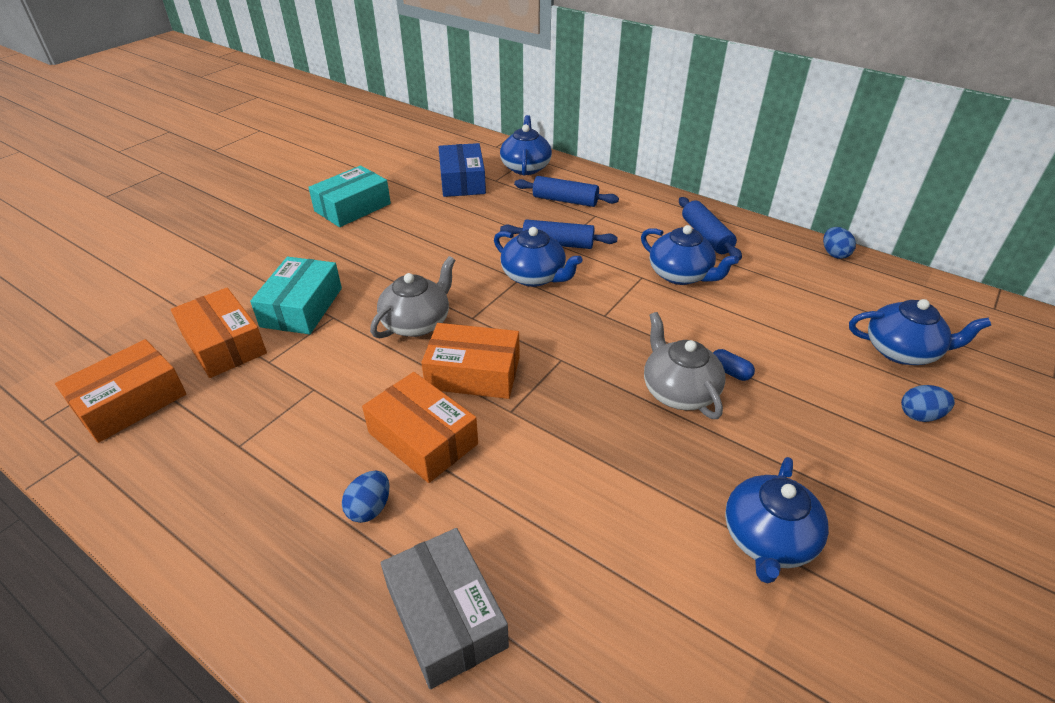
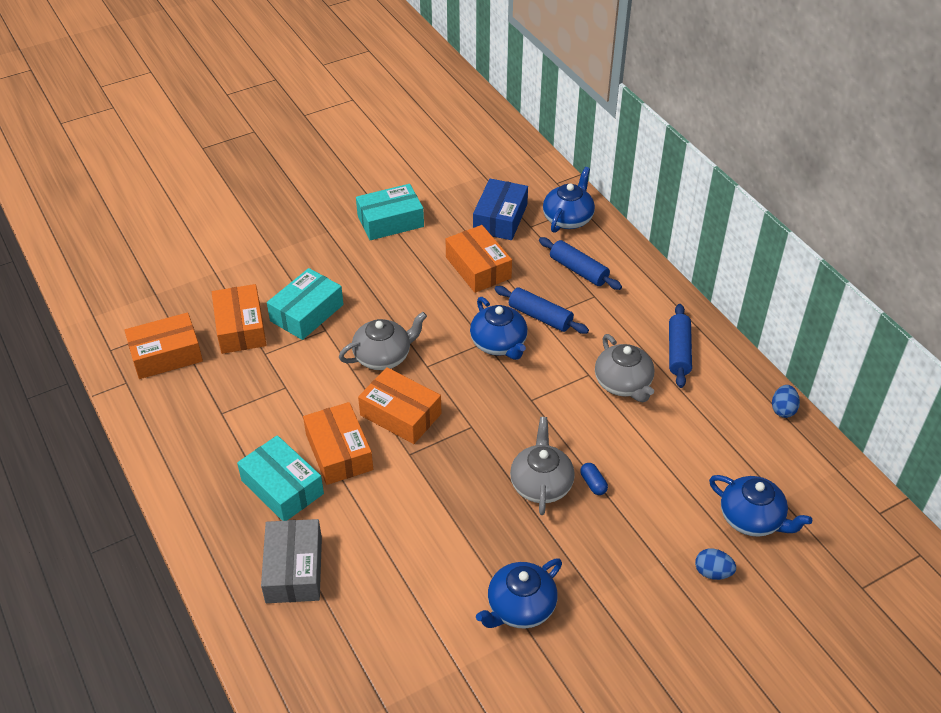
camera: 25 degrees right, 5 degrees up
blue egg [342,471,389,523] -> turquoise box [237,435,324,521]
blue teapot [641,225,739,285] -> grey teapot [595,334,655,402]
none -> orange box [446,225,512,293]

